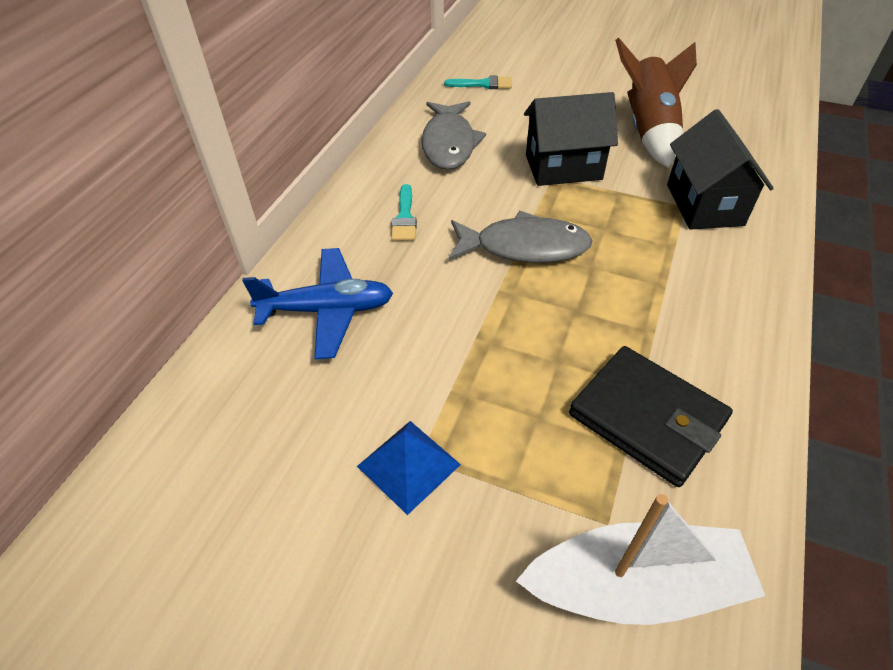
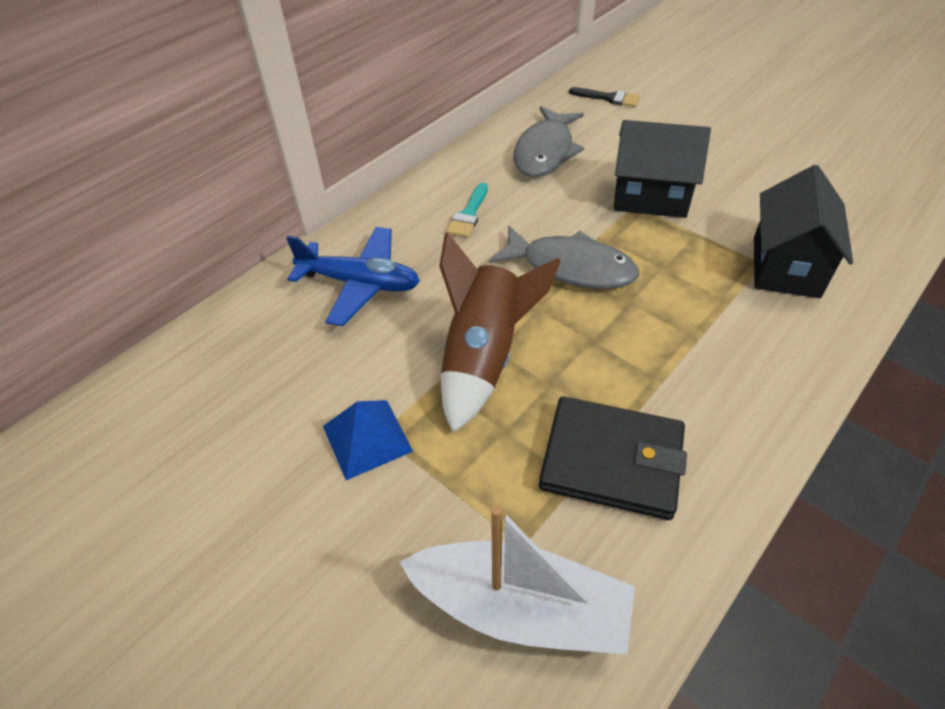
camera: 20 degrees right, 0 degrees up
turquoise brush [444,76,512,89] -> black brush [569,87,640,107]
black wallet [569,346,733,487] -> black wallet turned 45 degrees counterclockwise [539,397,687,520]
brown rocket [615,37,697,168] -> brown rocket moved to [439,232,561,433]

